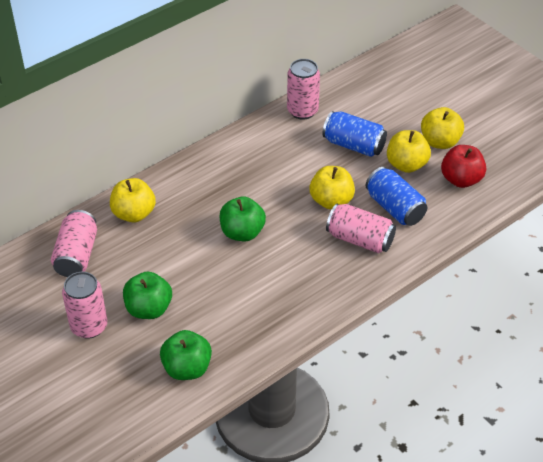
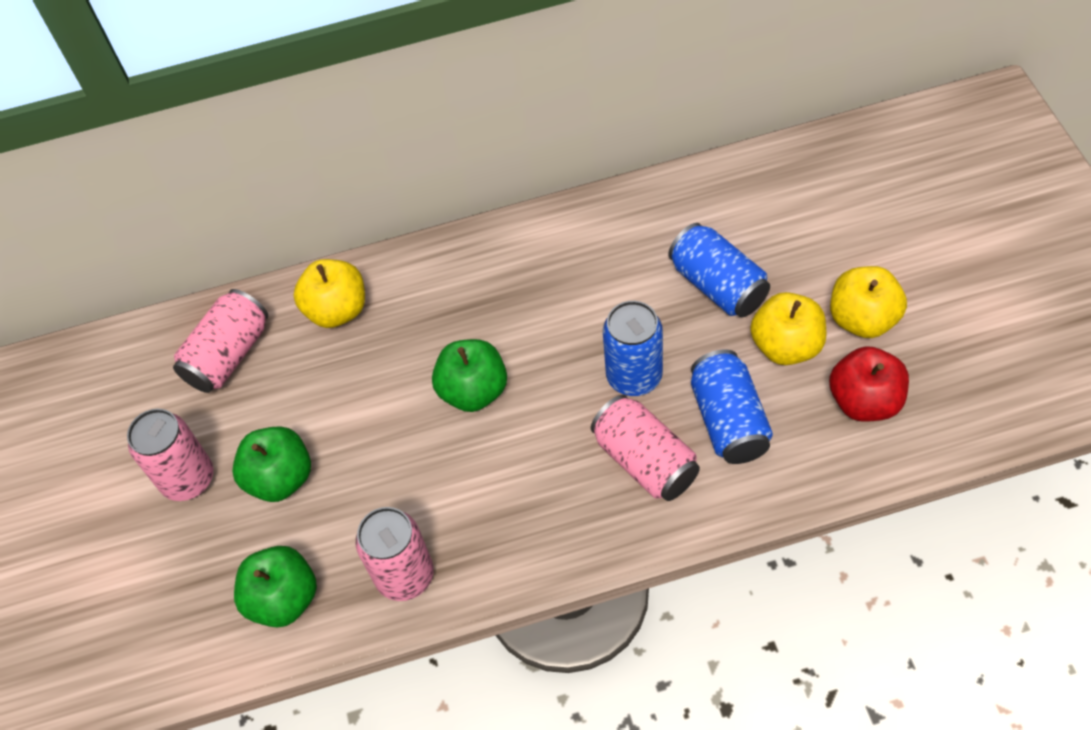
camera: 30 degrees right, 10 degrees up
pink can [287,59,320,120] -> pink can moved to [356,507,434,601]
yellow apple [309,166,355,209] -> blue can [603,301,663,396]

